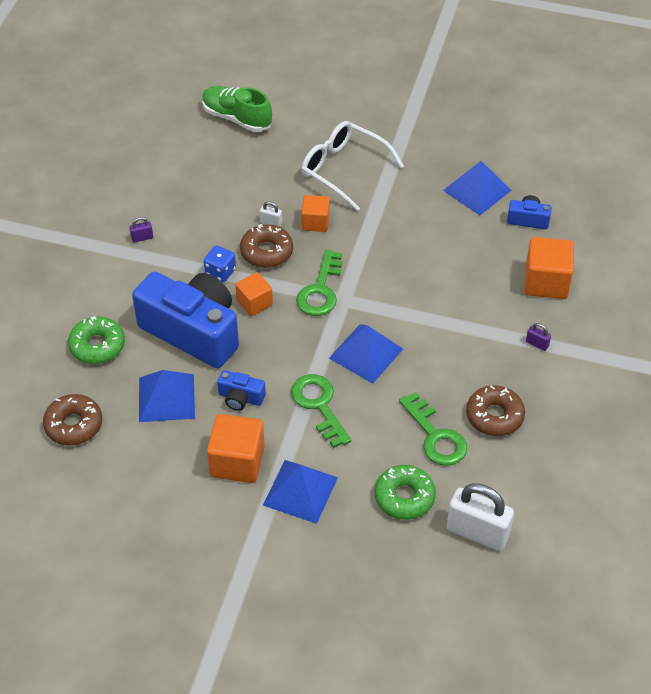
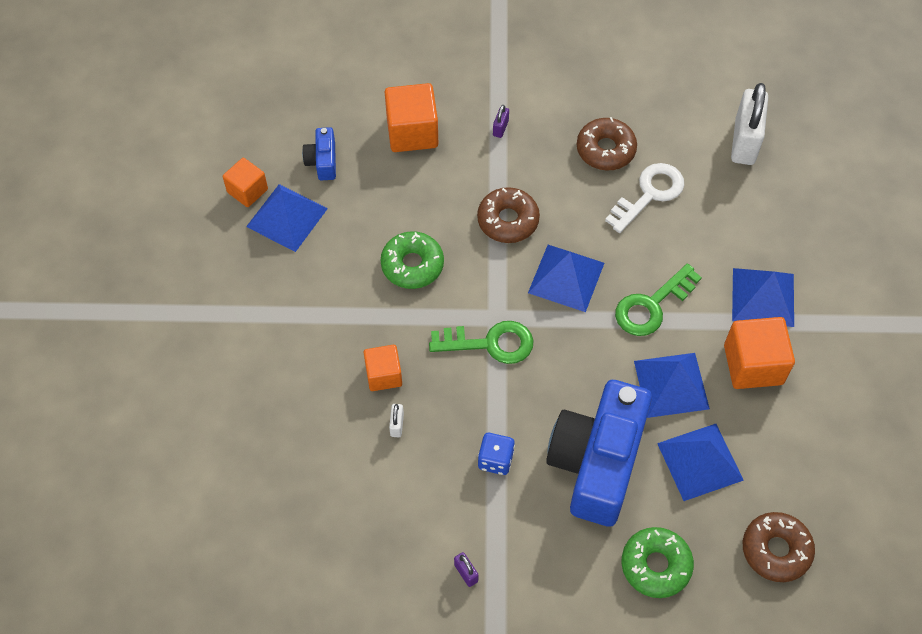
camera: 105 degrees left, 10 degrees up
green shoe [202,86,272,132] -> none
blue camera [217,370,266,411] -> blue pyramid [634,353,710,418]
orange cube [235,272,273,316] -> orange cube moved to [223,158,268,207]
brown donut [240,224,293,268] -> brown donut moved to [477,187,540,243]
white glasses [301,121,404,211] -> none
green donut [375,465,436,520] -> green donut moved to [380,231,444,289]
green key [399,392,467,466] -> white key [605,163,684,233]

